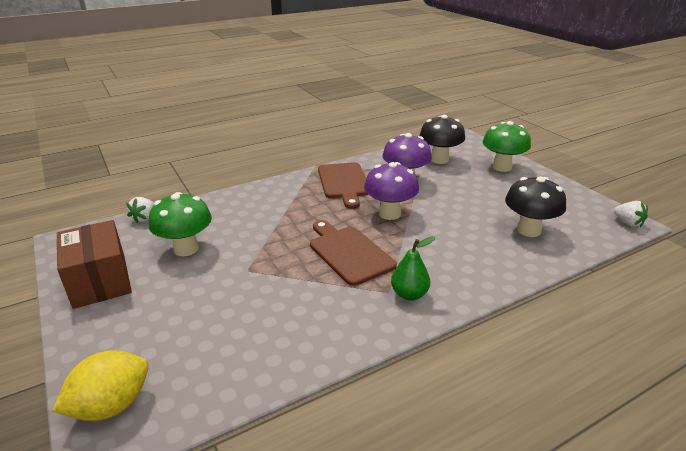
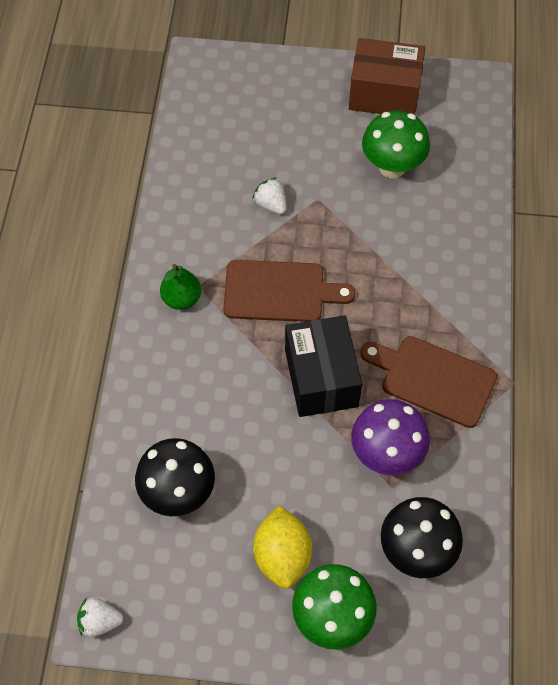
camera: 125 degrees right, 30 degrees up
yellow lemon [52,350,149,421] -> yellow lemon moved to [253,505,312,589]
white strawberry [126,197,154,223] -> white strawberry moved to [253,177,286,214]
purple mushroom [364,162,419,220] -> black box [285,315,362,417]

